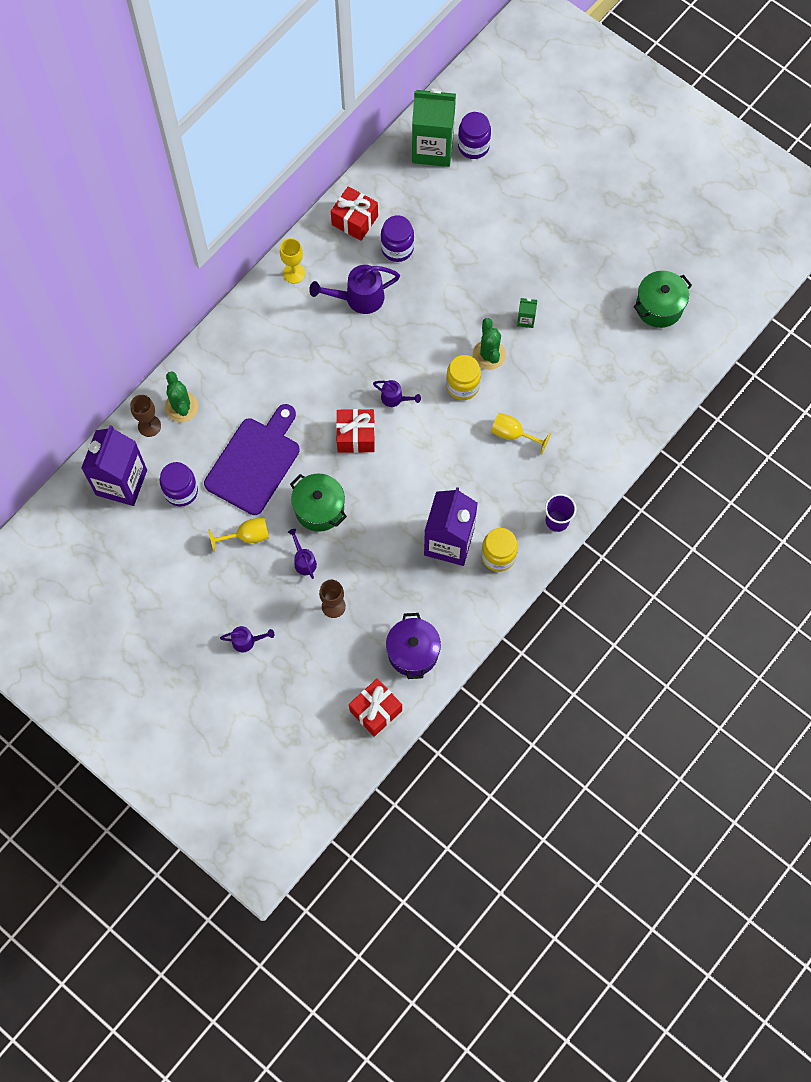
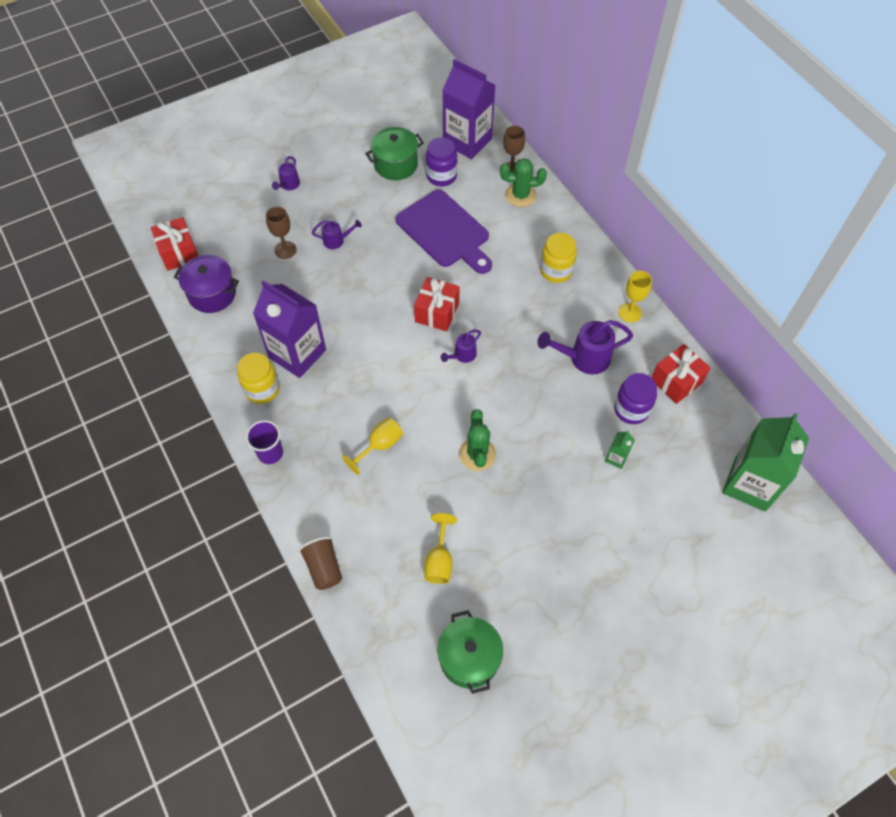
camera: 110 degrees right, 10 degrees down
yellow goblet [208,517,269,552] -> yellow goblet moved to [424,513,457,584]
green pot [290,474,347,532] -> green pot moved to [365,127,424,180]
purple watering can [309,265,400,314] -> purple watering can turned 105 degrees counterclockwise [537,320,633,374]
yellow jar [446,355,481,400] -> yellow jar moved to [540,233,577,283]
purple jar [458,112,491,159] -> none
green cactus [473,318,506,370] -> green cactus turned 75 degrees clockwise [459,409,496,471]
green carton [517,298,537,328] -> green carton moved to [605,430,635,469]
none -> brown cup [299,536,342,590]

